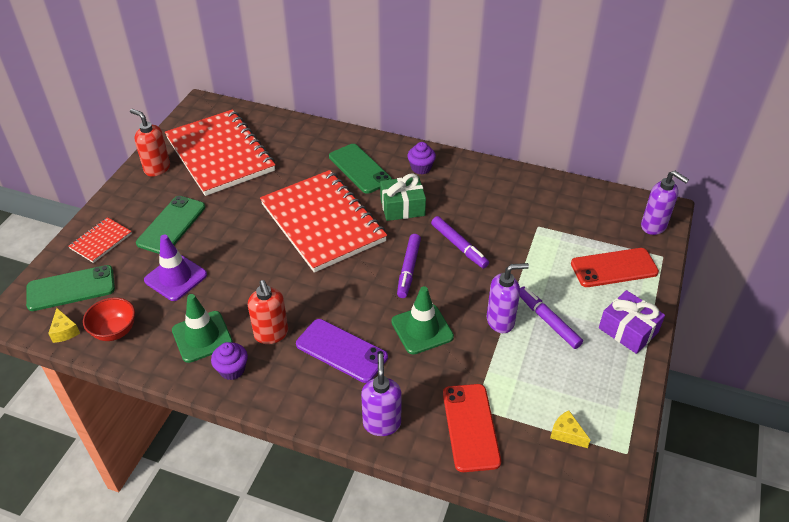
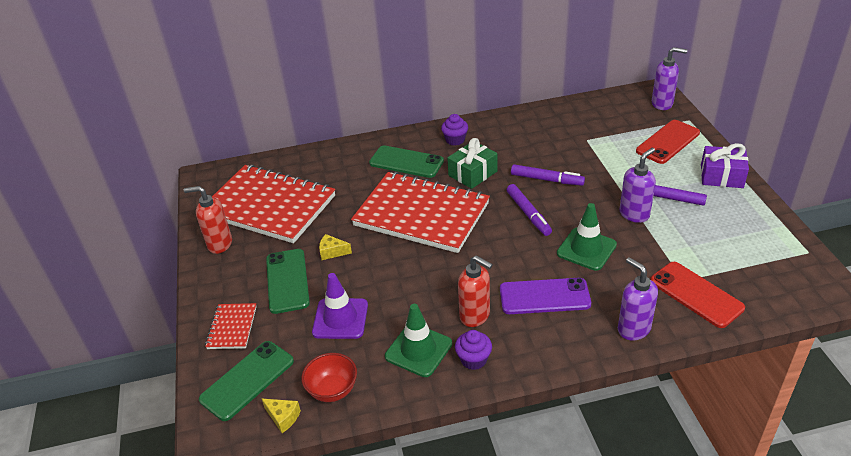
camera: 30 degrees left, 5 degrees down
yellow cheese [550,410,590,448] -> yellow cheese moved to [319,234,352,260]

